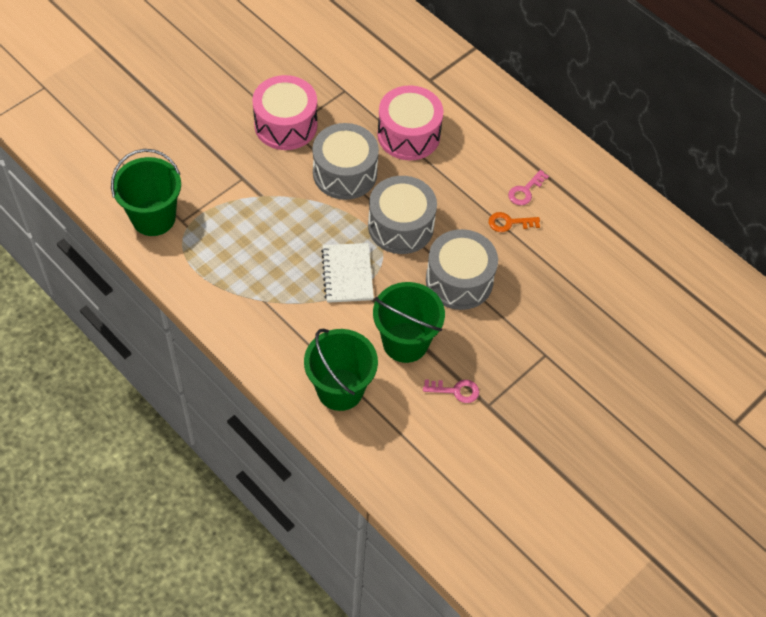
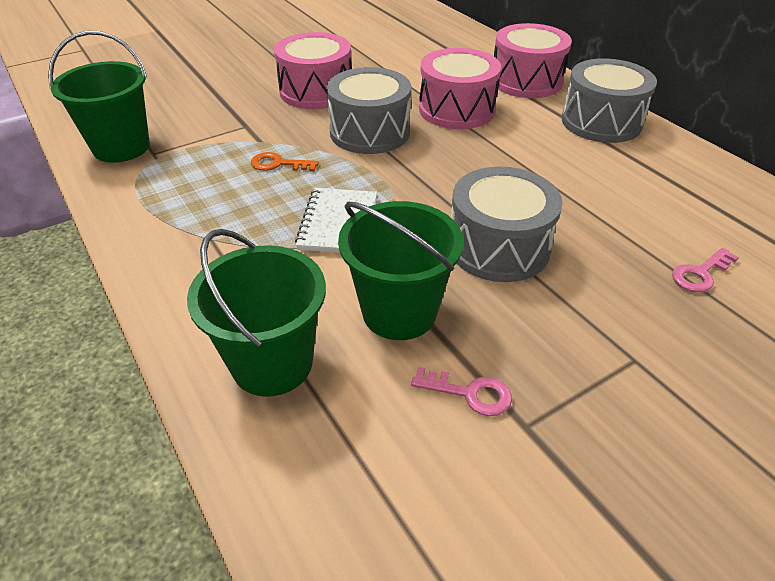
camera: 15 degrees right, 15 degrees down
grey drum [368,176,437,254] -> grey drum moved to [562,58,657,143]
orange key [489,212,540,232] -> orange key moved to [251,152,319,172]
pink key [508,170,549,205] -> pink key moved to [672,248,739,292]
none -> pink drum [494,23,572,98]

